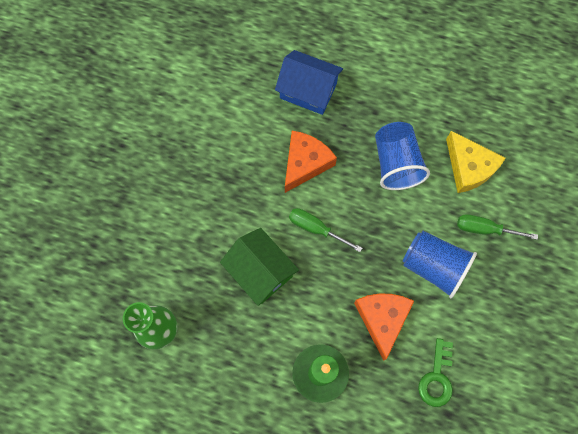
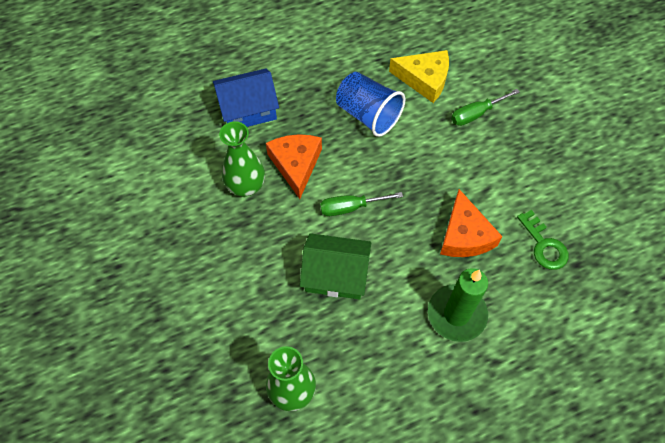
camera: 40 degrees left, 10 degrees down
orange cheese [354,293,414,361] -> orange cheese turned 150 degrees counterclockwise [440,189,503,257]
blue cup [403,231,477,298] -> none
none -> green vase [219,121,265,197]

